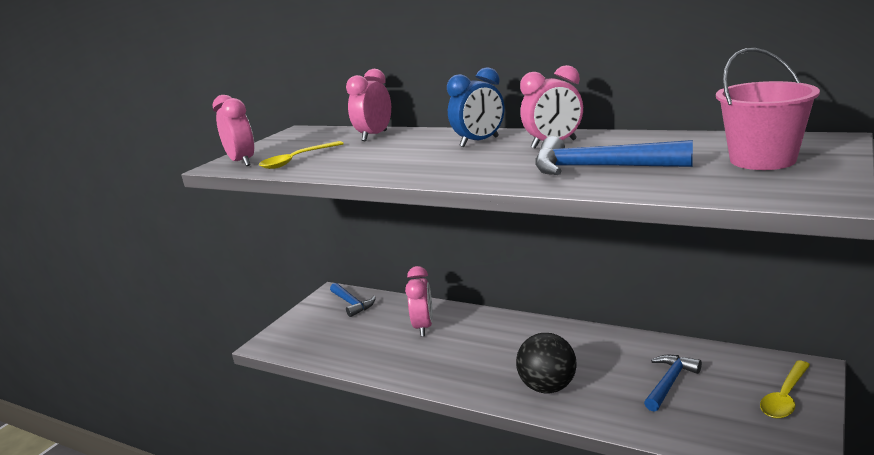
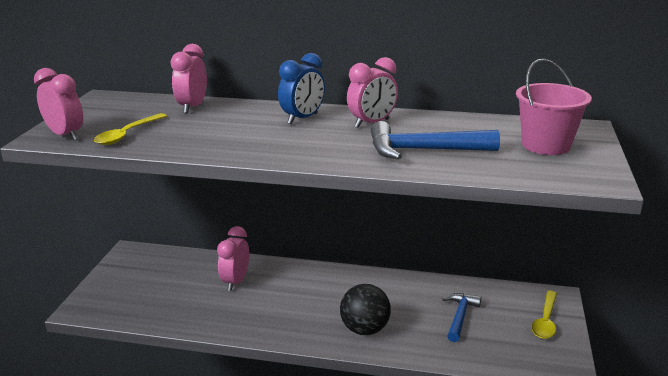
camera: 20 degrees left, 5 degrees up
blue hammer [330,283,376,317] -> none
pink clock [405,266,433,336] -> pink clock turned 150 degrees counterclockwise [217,226,249,291]

